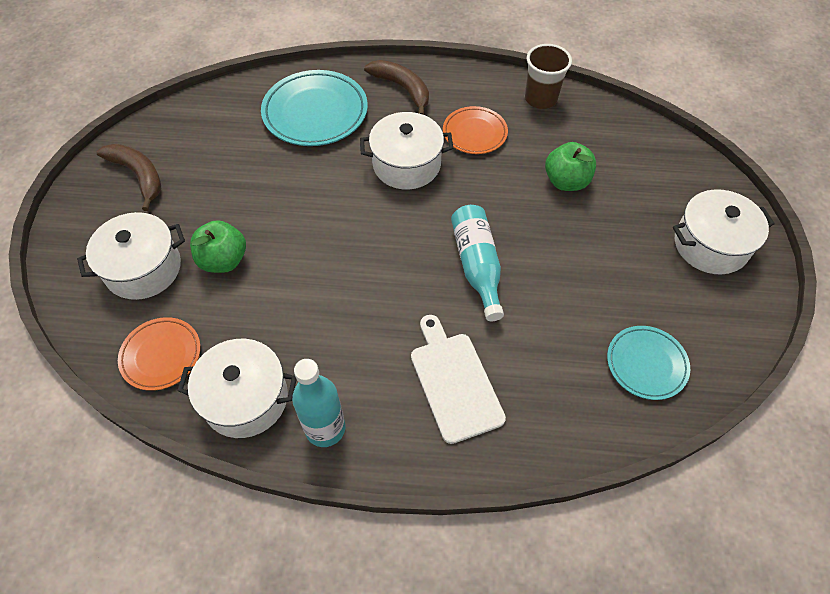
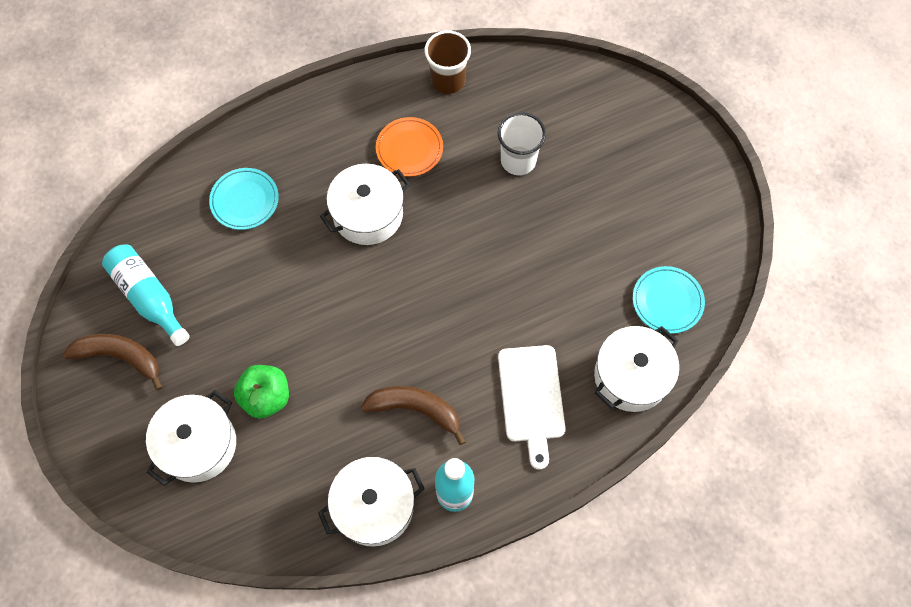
camera: 30 degrees left, 10 degrees up
orange plate [118,317,201,391] -> none
turquoise plate [261,70,368,146] -> turquoise plate [209,168,279,230], size x0.60
brown banana [364,60,429,115] -> brown banana moved to [361,386,466,445]
white cutting board [411,315,506,444] -> white cutting board turned 135 degrees counterclockwise [498,345,566,470]
turquoise bottle [451,205,504,321] -> turquoise bottle moved to [102,245,190,346]
green apple [545,142,596,191] -> white cup [498,112,546,175]
white pot [673,189,775,274] -> white pot moved to [594,326,679,412]

